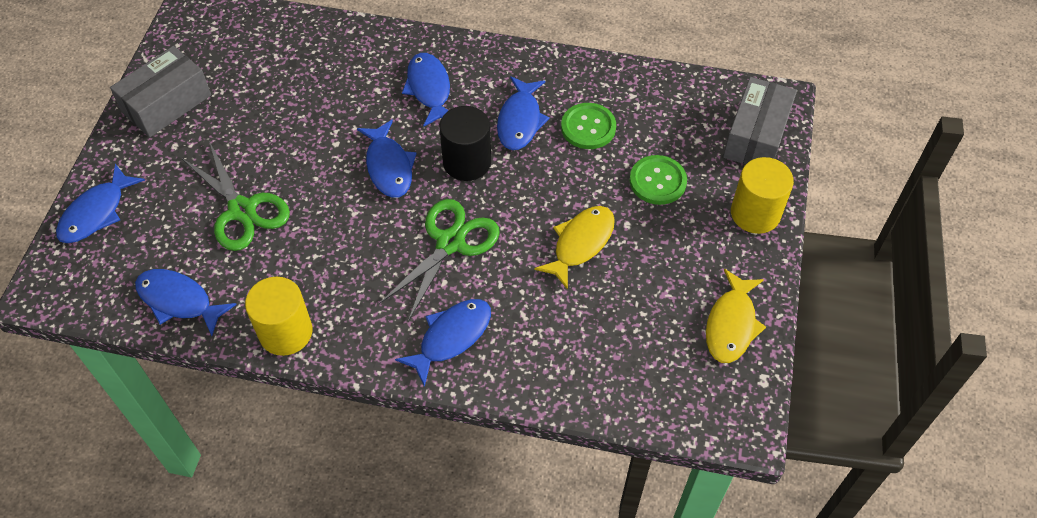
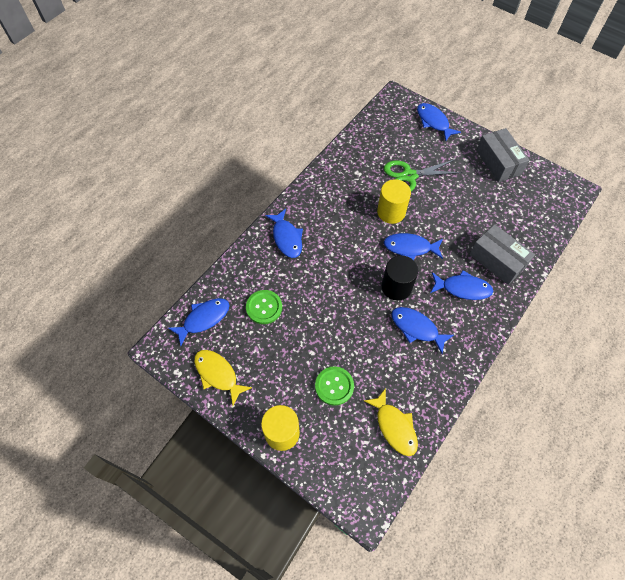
camera: 115 degrees right, 5 degrees up
blue fish [135,269,237,336] -> blue fish moved to [168,298,230,346]
yellow cylinder [245,277,312,356] -> yellow cylinder moved to [377,179,411,224]
green scissors [379,199,500,321] -> none
yellow fish [534,206,615,290] -> yellow fish moved to [364,388,418,456]
green button [561,103,616,149] -> green button moved to [246,290,282,324]
grey box [723,77,797,165] -> grey box moved to [469,224,535,285]

